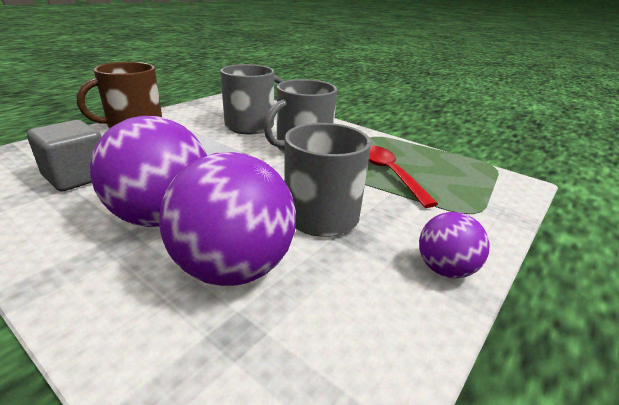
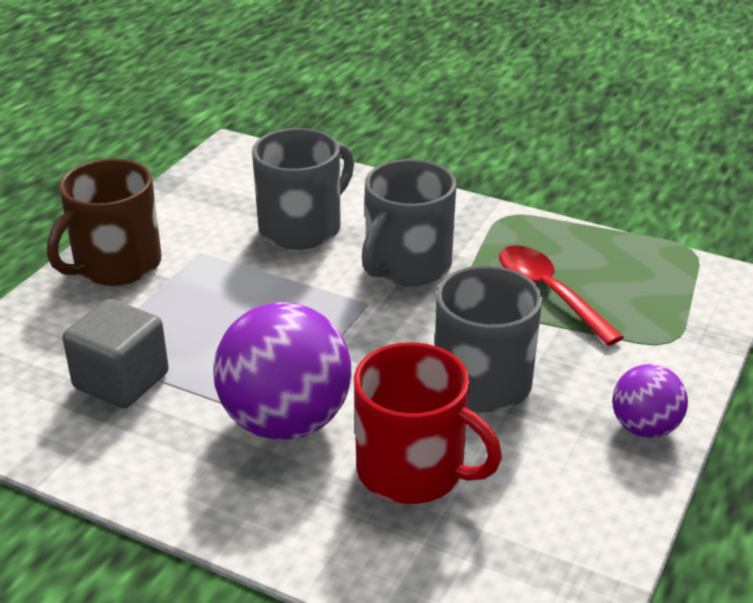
camera: 10 degrees left, 5 degrees up
purple ball [159,152,296,286] -> red mug [354,342,502,504]

